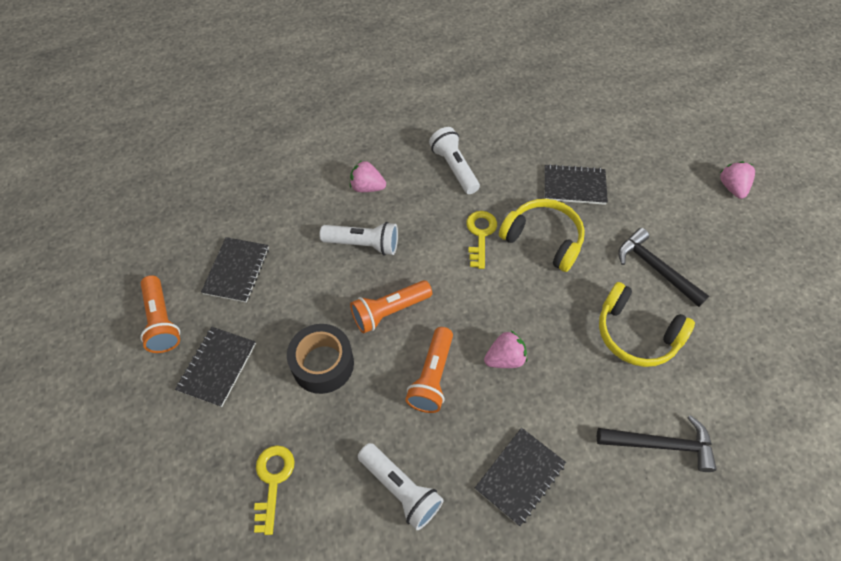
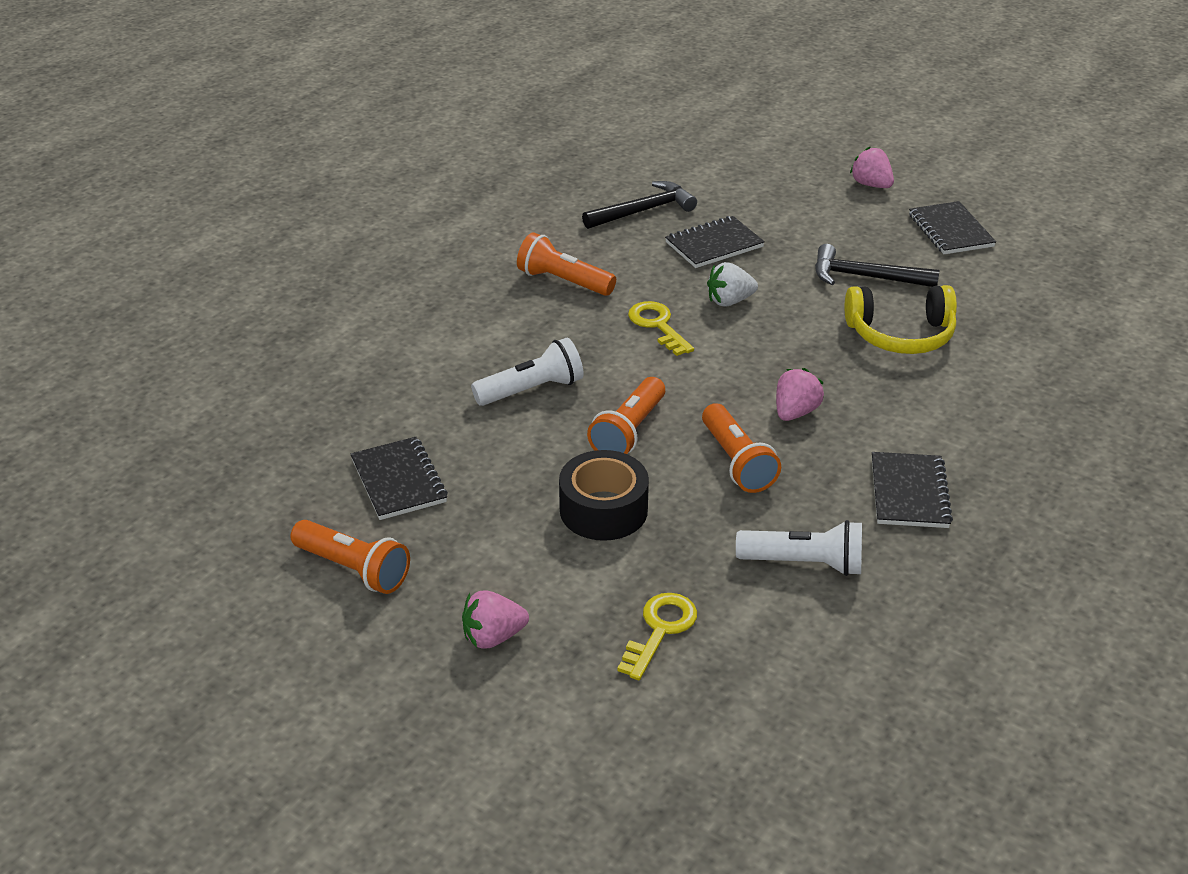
camera: 35 degrees left, 20 degrees down
black notebook [175,327,256,407] -> black notebook moved to [909,201,996,254]
yellow key [254,445,295,535] -> yellow key turned 60 degrees clockwise [617,593,697,680]
pink strawberry [350,160,386,192] -> pink strawberry moved to [462,590,529,649]
white flashlight [429,127,480,194] -> orange flashlight [517,232,616,296]
yellow headphones [499,199,585,272] -> white strawberry [707,262,758,307]
black hammer [597,415,717,472] -> black hammer moved to [582,181,697,229]

